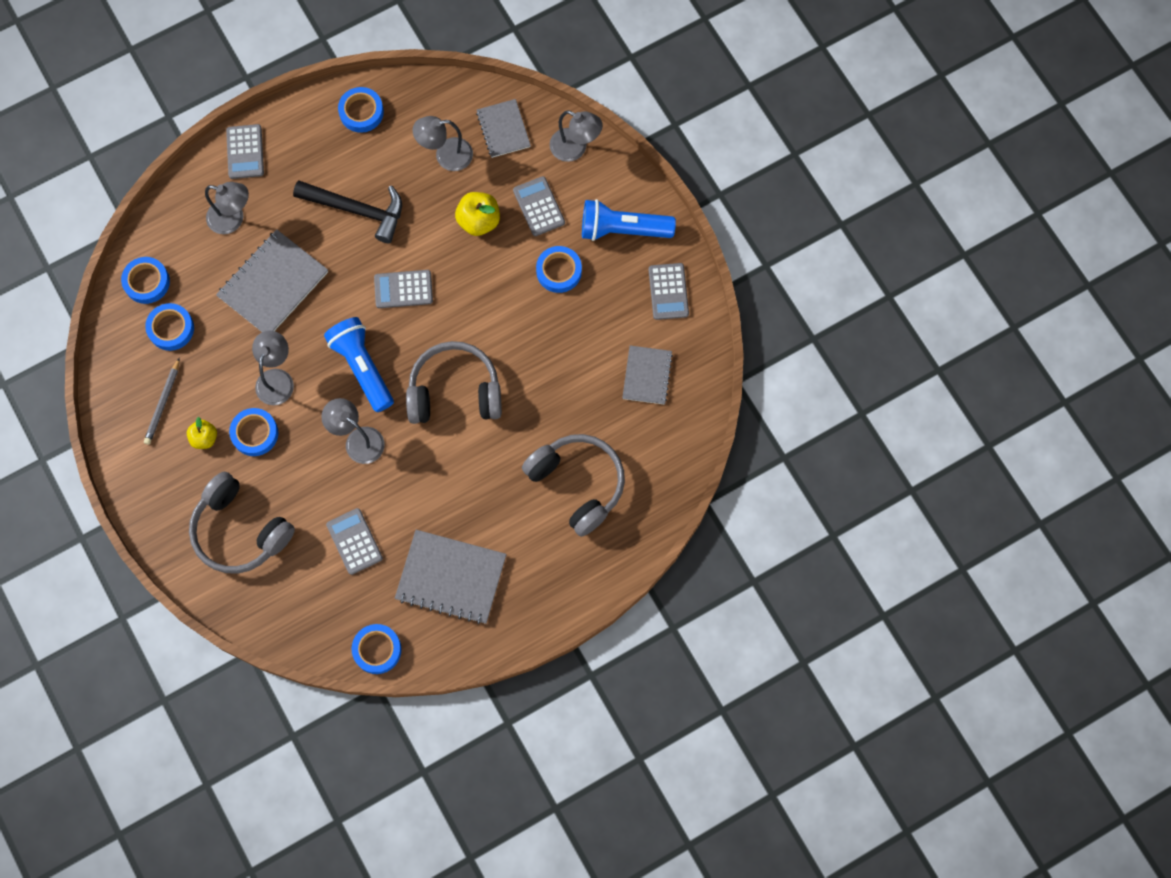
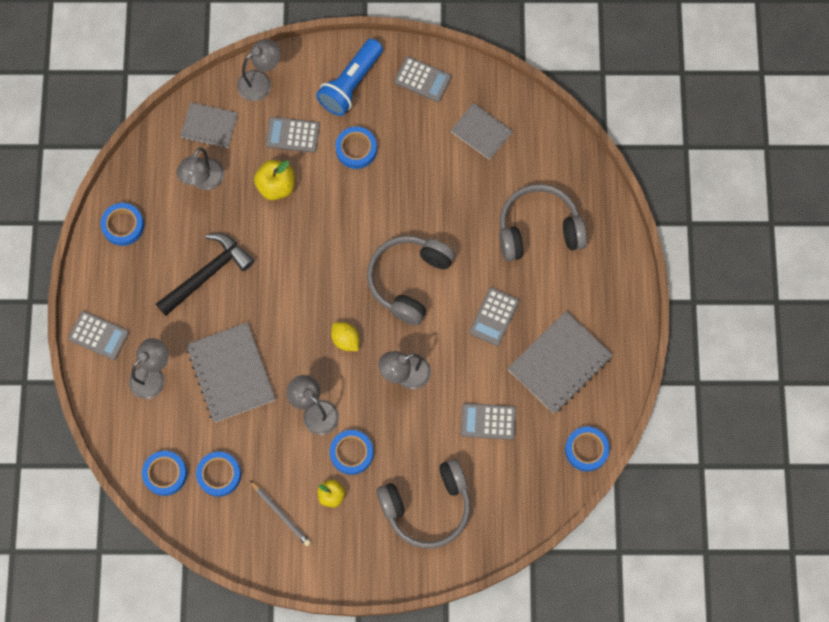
camera: 60 degrees left, 0 degrees up
blue flashlight [324,317,394,412] -> yellow lemon [331,322,360,351]
grey calculator [374,270,433,308] -> grey calculator moved to [469,287,519,346]

